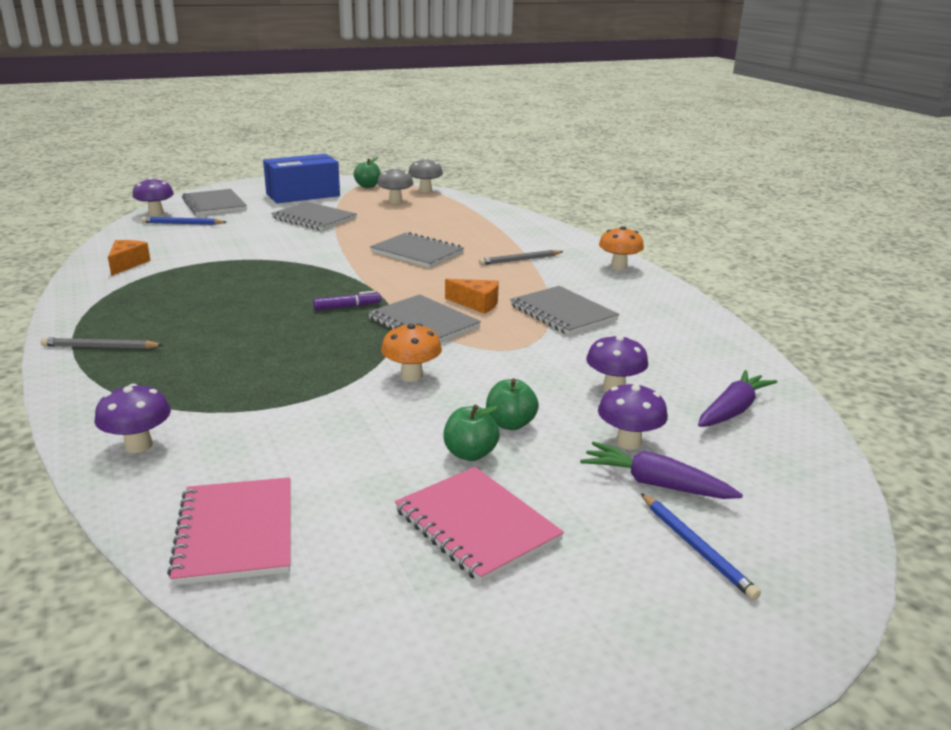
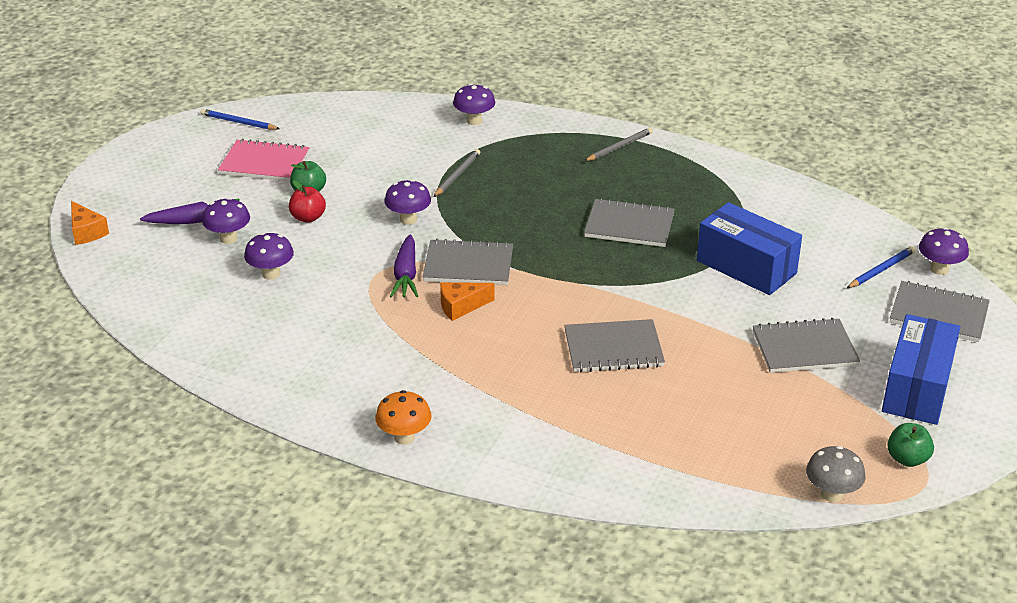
camera: 140 degrees right, 10 degrees up
orange cheese [108,240,150,276] -> orange cheese moved to [71,201,109,245]
pink notebook [167,477,290,585] -> none
purple marker [313,291,381,310] -> none
grey mushroom [377,167,413,203] -> none
orange mushroom [381,324,442,382] -> purple mushroom [384,179,431,225]
grey pencil [479,250,563,265] -> grey pencil moved to [434,149,480,197]
green apple [486,378,539,430] -> red apple [289,180,326,223]
grey notebook [510,286,619,335] -> grey notebook moved to [584,198,675,247]
blue pencil [641,493,761,600] -> blue pencil moved to [201,109,280,130]
purple carrot [698,370,777,427] -> purple carrot moved to [390,234,418,297]
none -> blue box [697,202,802,295]

